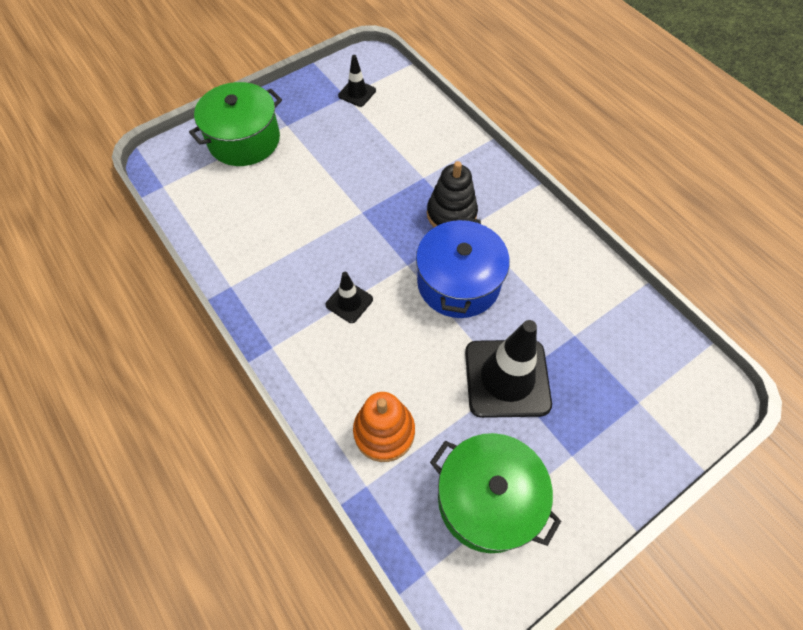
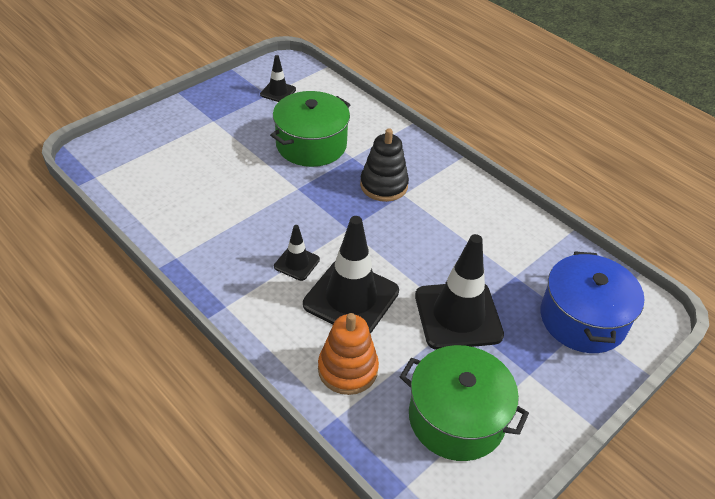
camera: 10 degrees left, 15 degrees down
green pot [189,82,282,166] -> green pot moved to [270,91,351,167]
blue pot [416,216,510,318] -> blue pot moved to [541,251,645,353]
none -> black traffic cone [303,216,399,334]

